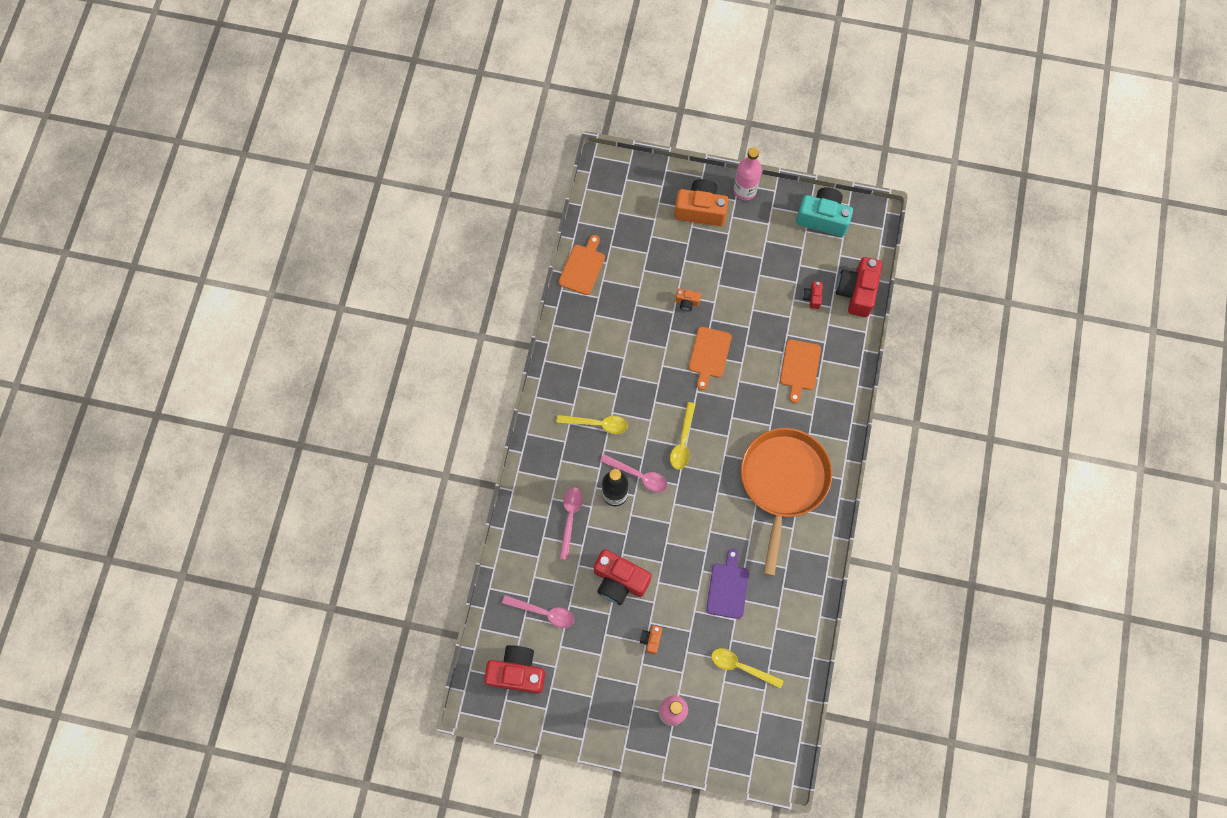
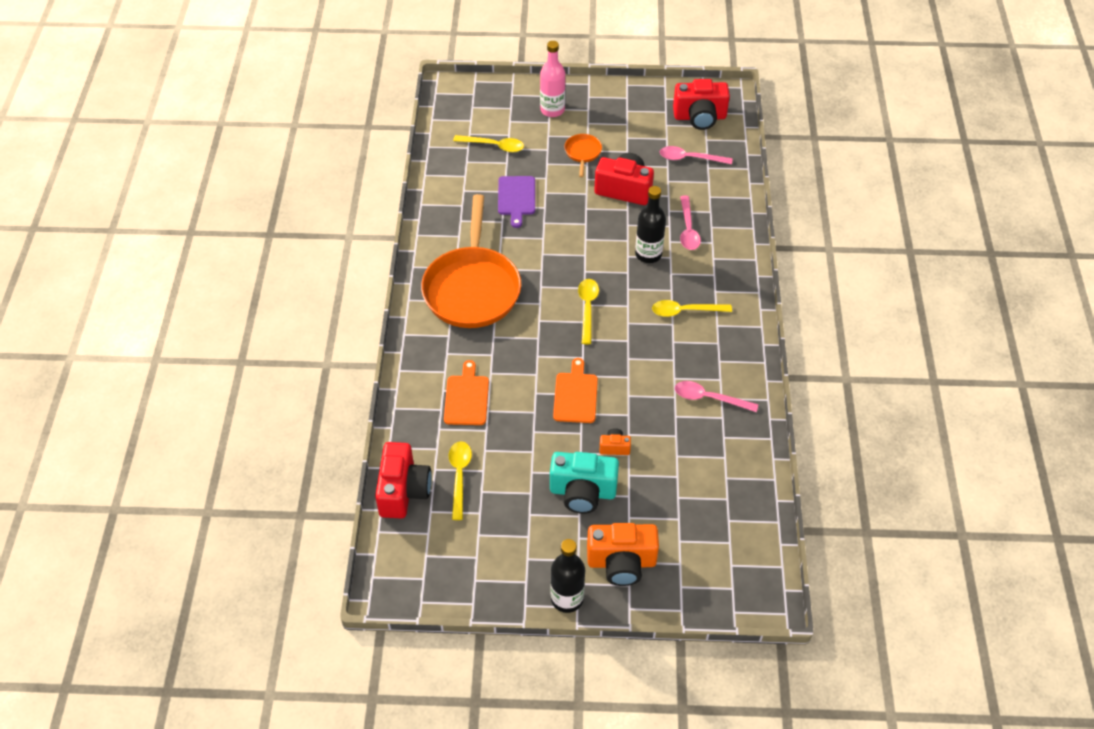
camera: 170 degrees right, 20 degrees down
orange cutting board [558,235,605,295] -> none
pink spoon [600,454,668,492] -> pink spoon moved to [675,381,758,412]
orange camera [640,625,662,654] -> orange pan [564,134,602,177]
pink bottle [733,147,762,200] -> black bottle [551,539,585,613]
turquoise camera [796,187,853,237] -> turquoise camera moved to [550,452,619,514]
red camera [803,281,823,309] -> yellow spoon [449,441,472,520]

